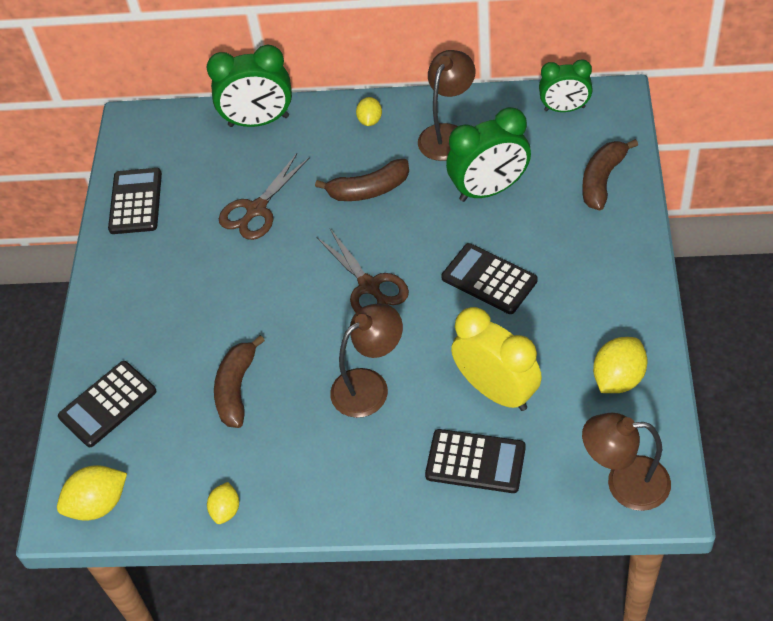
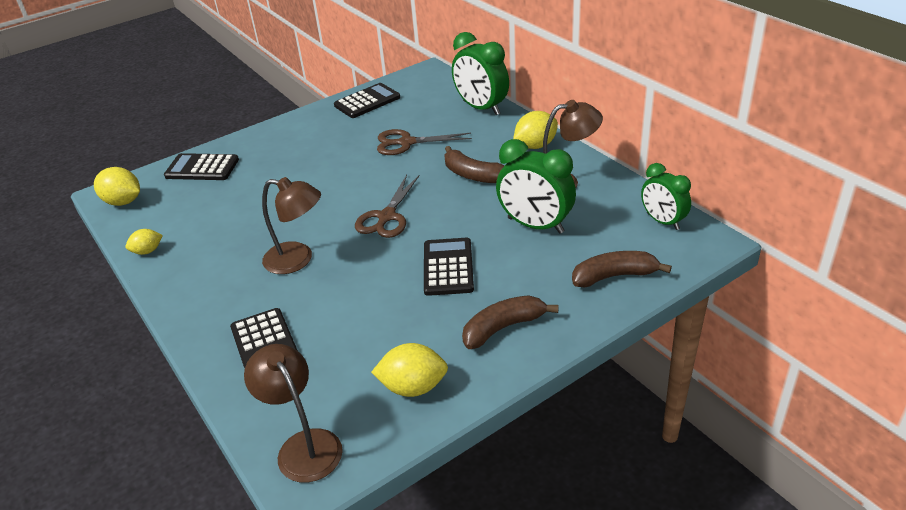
camera: 50 degrees right, 15 degrees down
brown banana [214,335,265,428] -> brown banana moved to [462,295,559,349]
yellow lemon [356,97,382,126] -> yellow lemon [513,111,558,149], size x1.65
yellow clock [451,307,542,411] -> none

